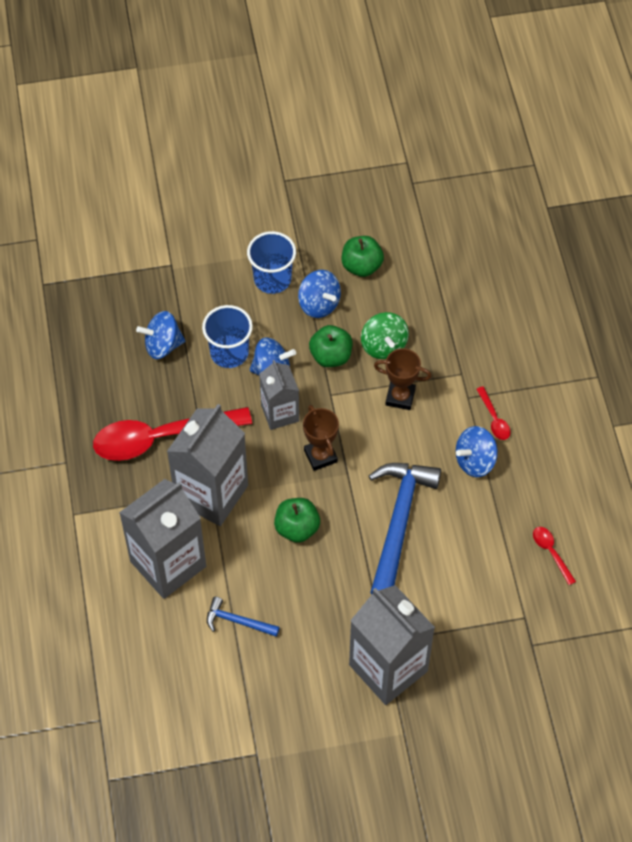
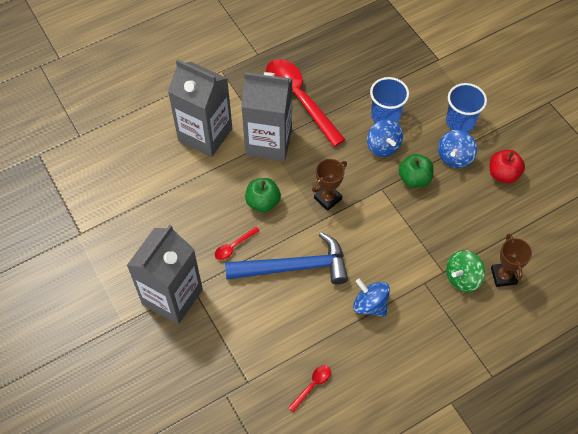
camera: 70 degrees right, 0 degrees up
blue spinning top [136,311,185,359] -> none
blue hammer [207,597,280,637] -> none
grey carton [259,360,299,430] -> none
green apple [342,236,384,277] -> red apple [490,150,525,183]
green spinning top [361,312,409,359] -> green spinning top moved to [446,250,485,292]
brown trophy [374,348,432,410] -> brown trophy moved to [491,234,532,287]
red spoon [476,386,511,440] -> red spoon moved to [215,226,260,260]

